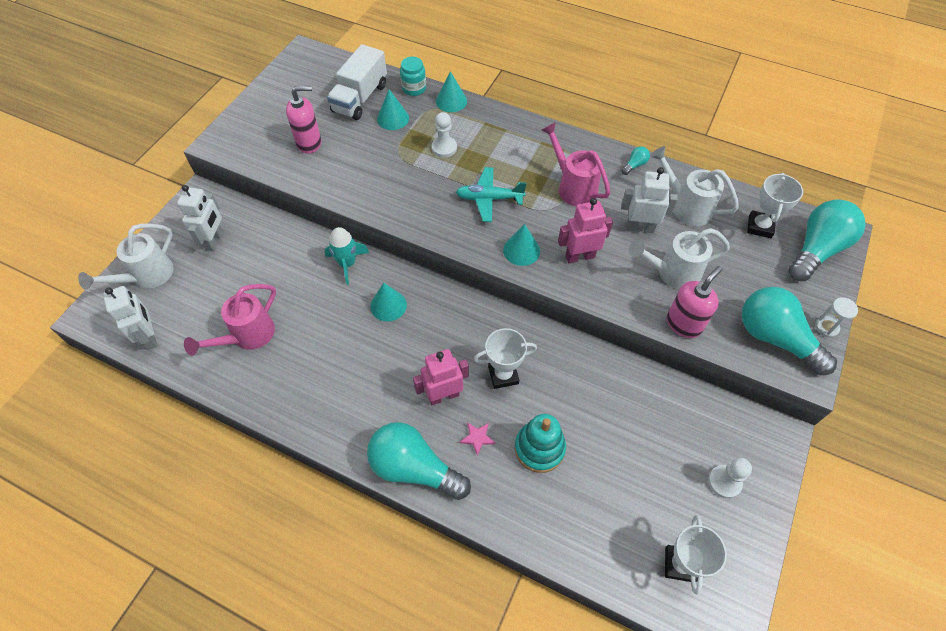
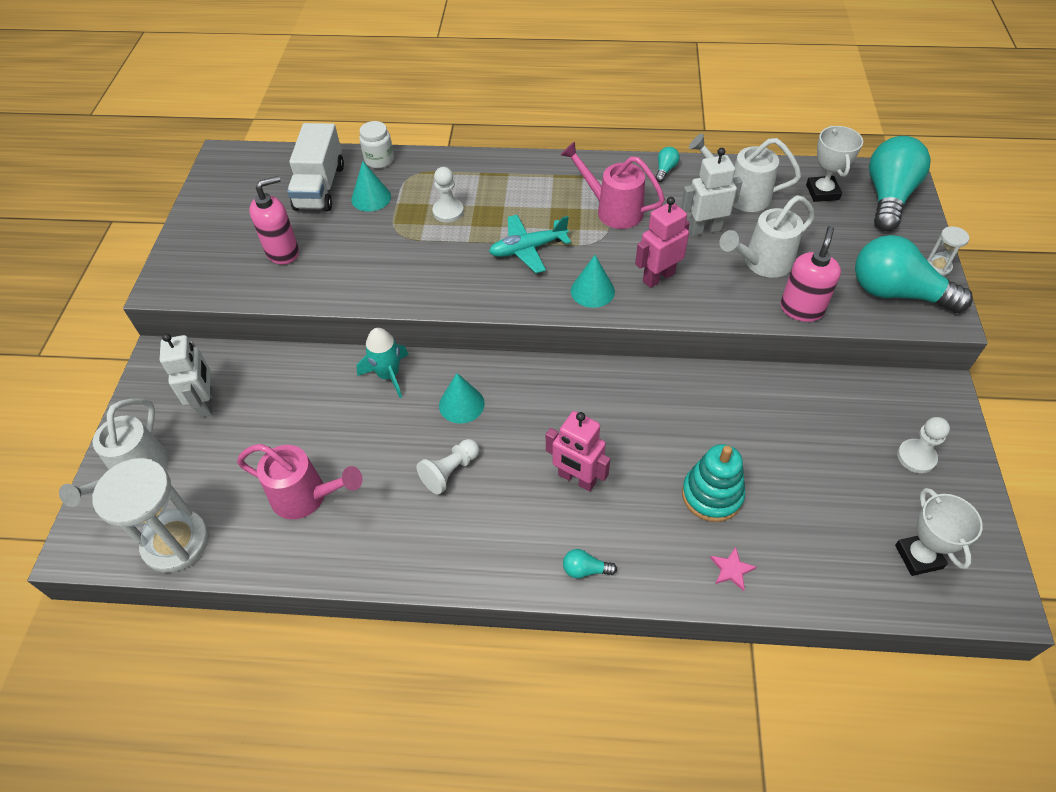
camera: 20 degrees left, 5 degrees down
white robot [103,286,158,350] -> white hourglass [92,458,209,573]
pink watering can [184,284,276,356] -> pink watering can turned 90 degrees counterclockwise [237,444,363,519]
turquoise light bulb [367,422,471,500] -> turquoise light bulb [563,549,617,578], size x0.40
turquoise jar [400,57,426,96] -> white jar [359,121,394,168]
pink robot [413,349,469,405] -> pink robot turned 105 degrees counterclockwise [546,411,610,492]
turquoise cone [436,71,467,112] -> none
pink star [460,422,495,456] -> pink star moved to [710,547,756,591]
white trophy [474,328,537,389] -> none
none -> white pawn [416,439,479,494]

